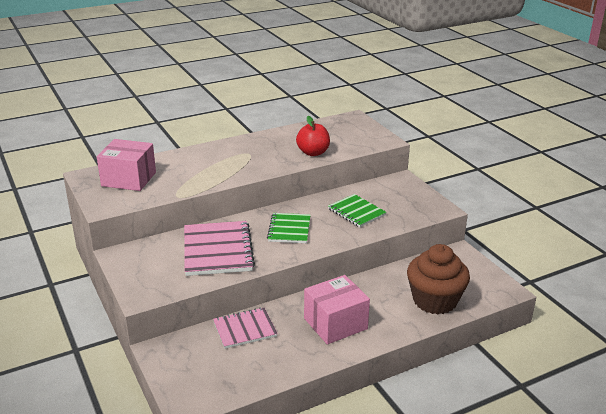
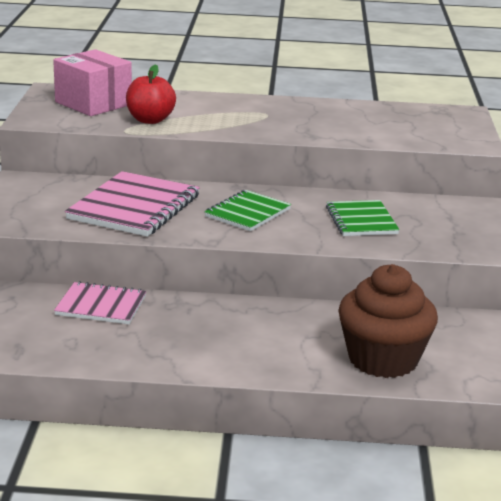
camera: 30 degrees right, 5 degrees down
red apple [296,116,330,156] -> red apple moved to [126,64,176,124]
pink box [304,275,370,344] -> none

